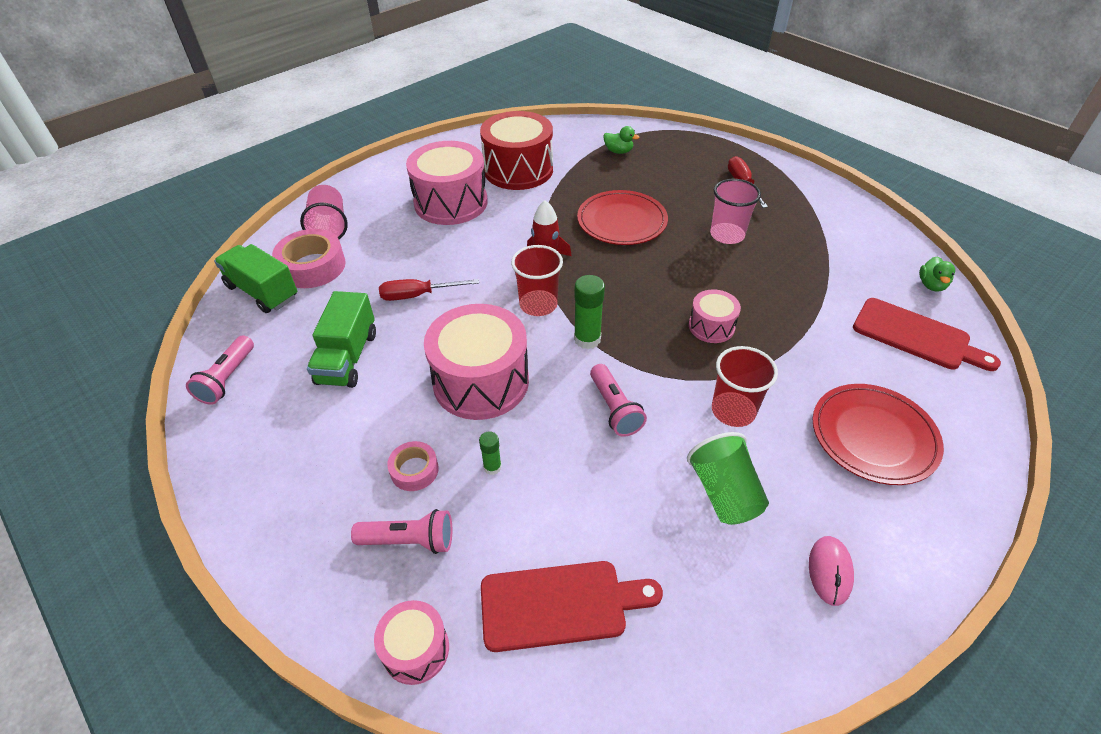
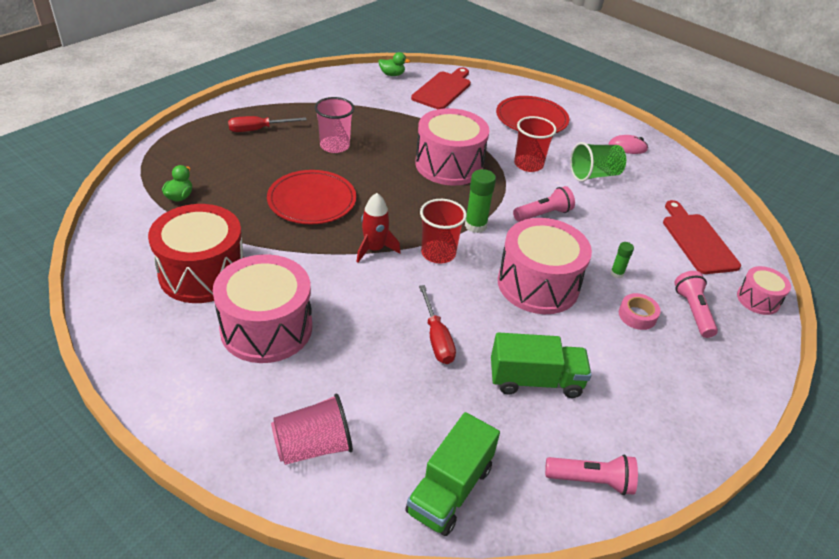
camera: 100 degrees left, 5 degrees down
pink tape [272,229,346,288] -> none
pink drum [689,289,741,343] -> pink drum [415,108,490,186], size x1.96

